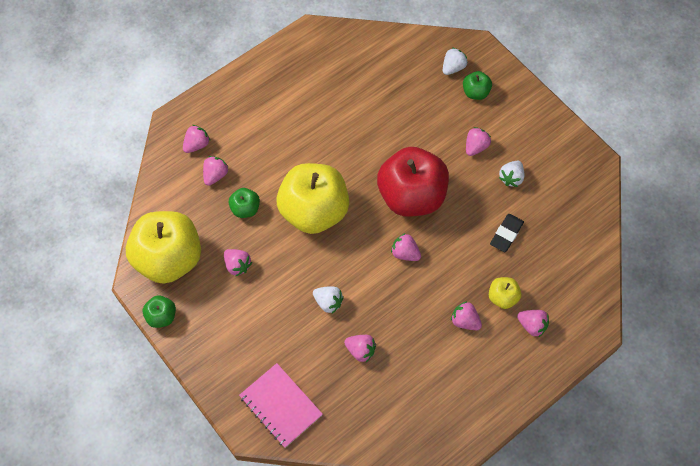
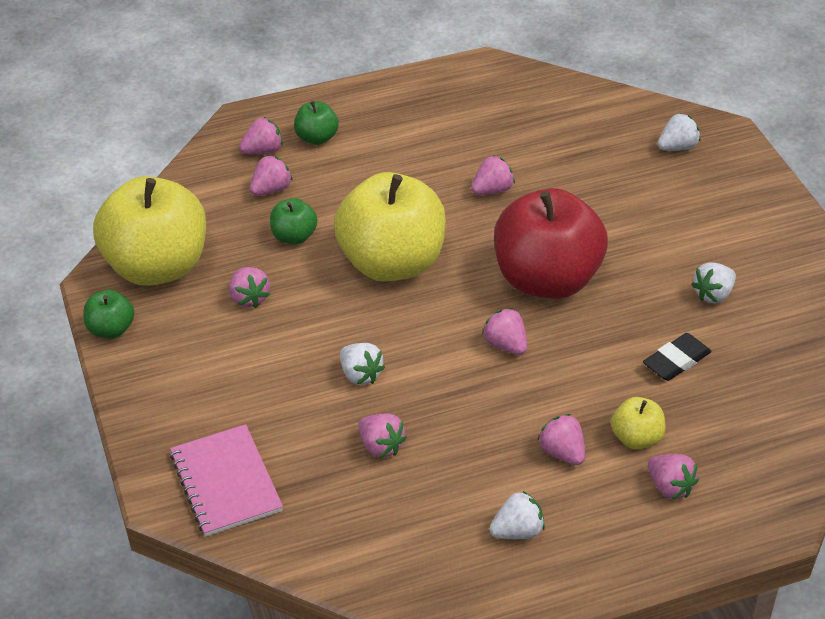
camera: 20 degrees right, 20 degrees down
green apple [463,71,492,100] -> green apple moved to [294,101,339,145]
pink strawberry [466,127,491,156] -> pink strawberry moved to [471,155,515,195]
none -> white strawberry [489,490,545,539]

